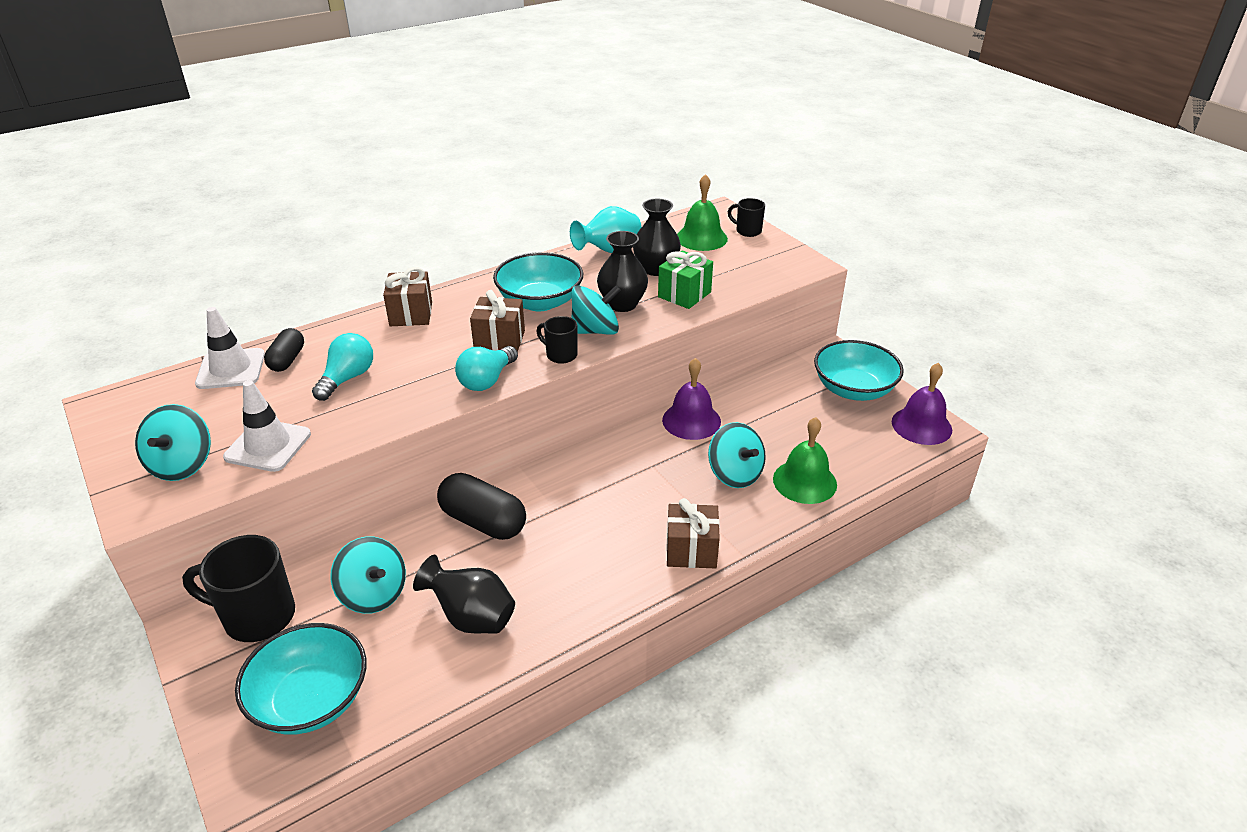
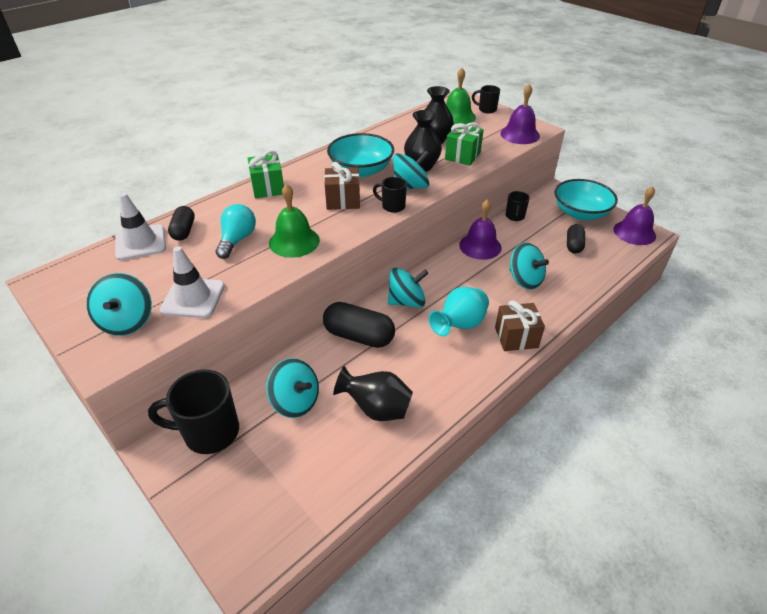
camera: 10 degrees left, 5 degrees up
turquoise bowl [235,623,367,735] -> none
brown gift [383,267,432,326] -> green gift [247,150,284,198]
turquoise light bulb [455,346,518,391] -> none
turquoise vase [570,206,642,253] -> turquoise vase moved to [429,287,489,336]
green bell [773,417,837,504] -> green bell moved to [269,184,320,258]
none -> turquoise spinning top [388,268,428,308]
none -> purple bell [500,84,540,144]
none -> black mug [506,191,530,221]
none -> black capsule [567,224,585,253]

